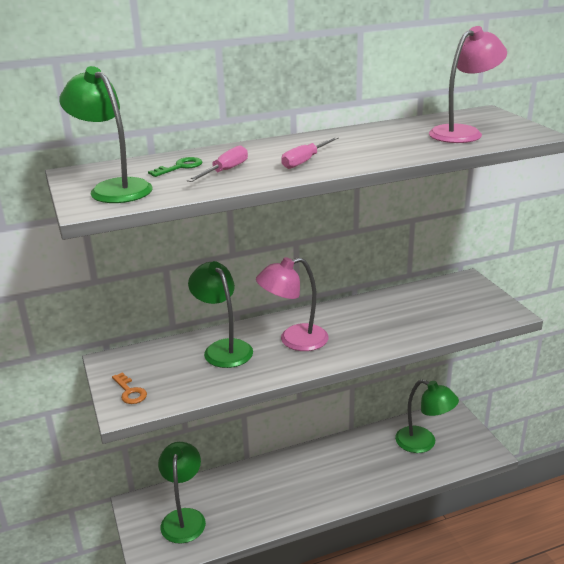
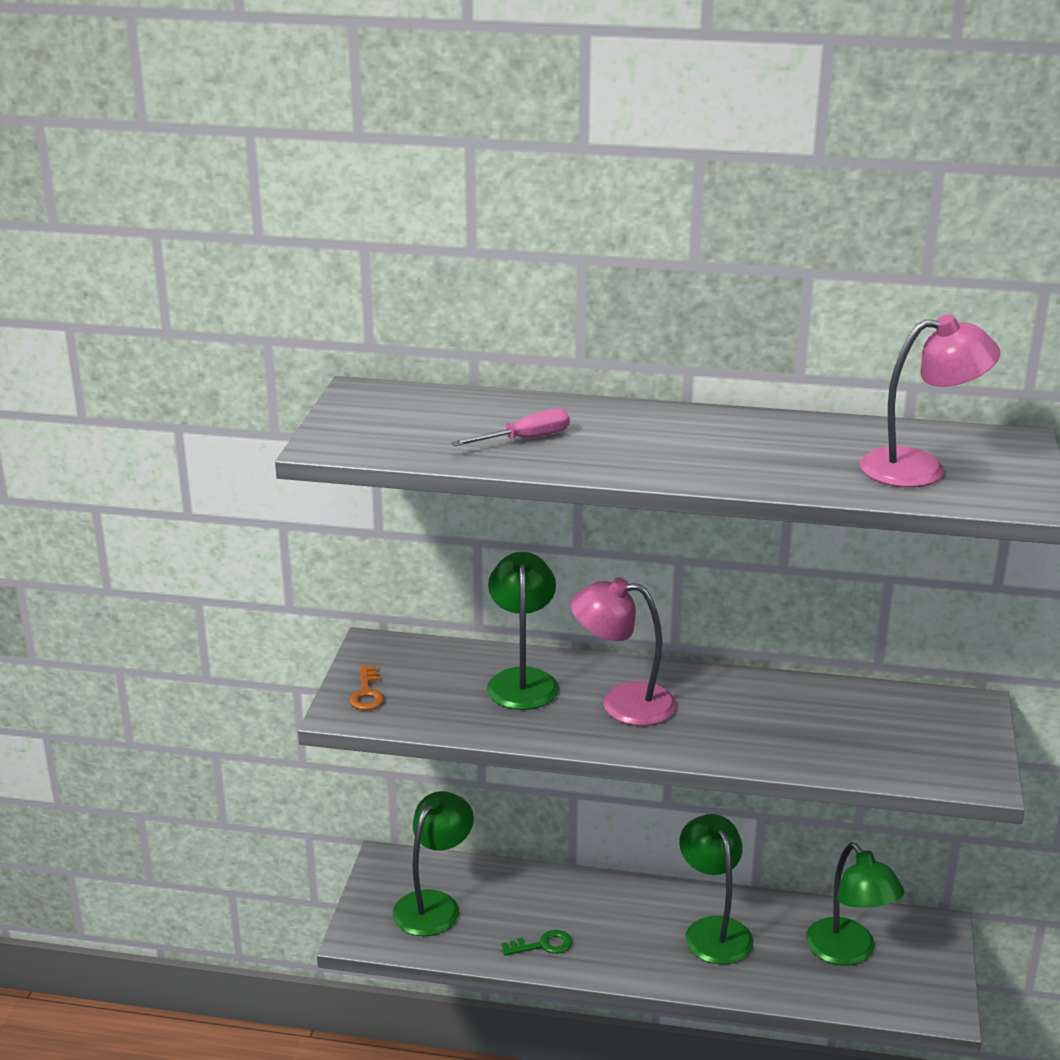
camera: 30 degrees right, 0 degrees up
green lamp [59,66,152,203] -> green lamp moved to [679,814,753,965]
green key [148,157,202,177] -> green key moved to [502,930,572,956]
pink screwdriver [281,137,339,169] -> none

